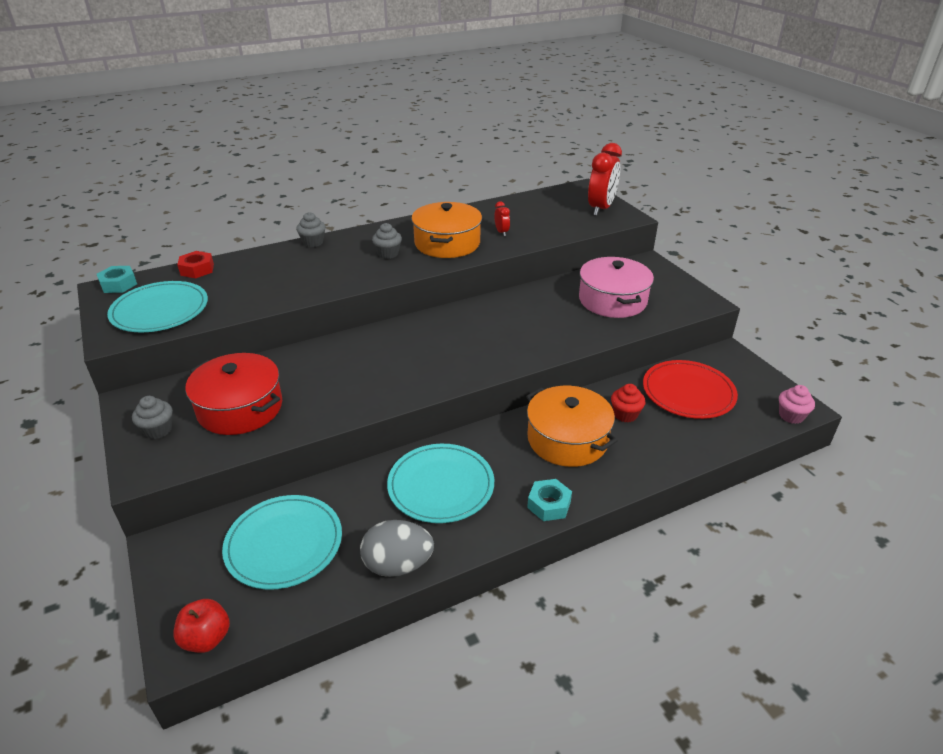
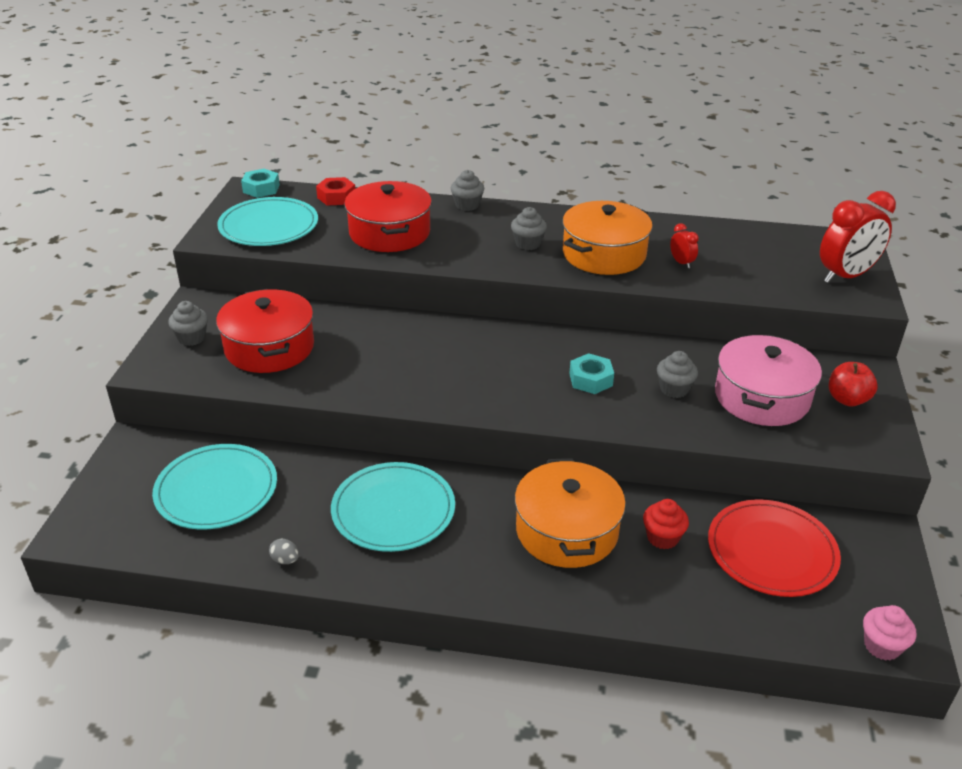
camera: 35 degrees right, 0 degrees up
red apple [173,599,230,653] -> red apple moved to [829,362,877,406]
grey egg [360,520,434,577] -> grey egg [269,539,299,564], size x0.41
red clock [494,201,510,236] -> red clock turned 45 degrees counterclockwise [670,223,699,268]
turquoise nut [527,479,572,521] -> turquoise nut moved to [569,353,614,394]
none -> red pot [344,181,432,252]
none -> grey cupcake [657,351,698,398]

